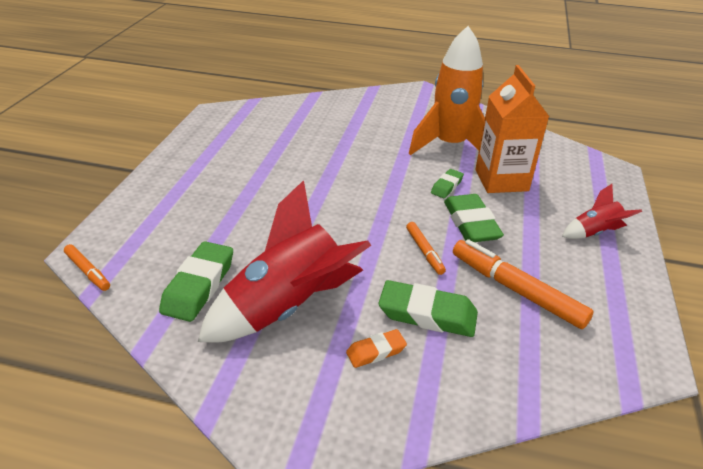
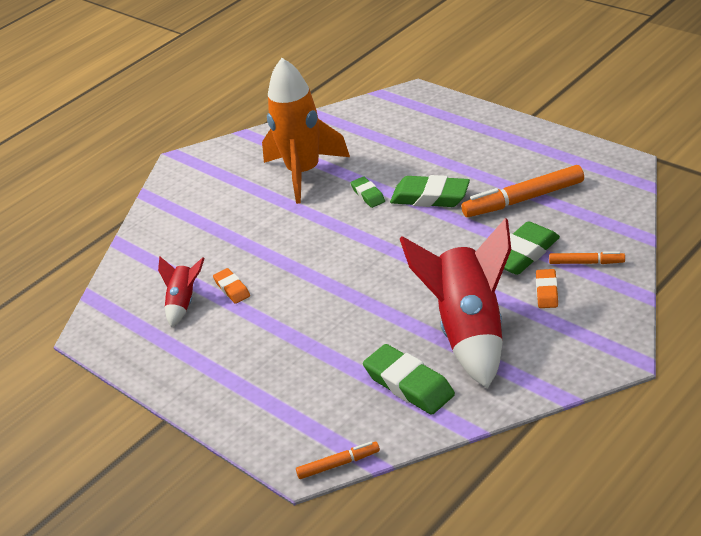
camera: 55 degrees left, 0 degrees up
orange marker [406,222,446,275] -> orange marker moved to [549,251,625,264]
orange carton [476,65,549,193] -> none
red rocket [562,184,642,239] -> red rocket moved to [158,257,205,327]
none -> orange eraser [213,268,250,304]

